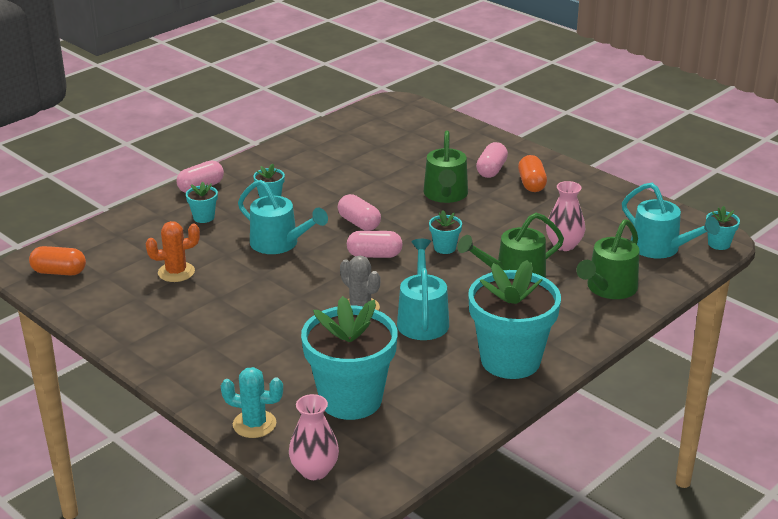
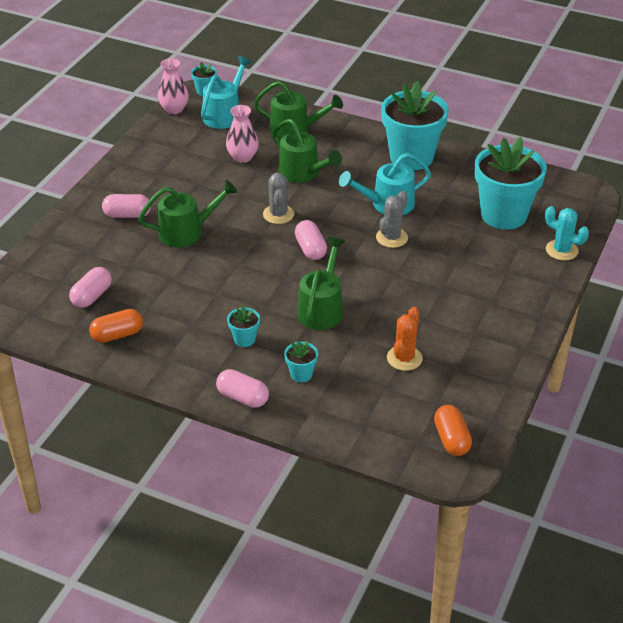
camera: 110 degrees left, 10 degrees up
orange cactus [145,221,200,282] -> orange cactus turned 60 degrees clockwise [387,307,423,371]
turquoise cactus [221,367,283,438] -> turquoise cactus turned 45 degrees counterclockwise [545,206,589,261]
turquoise watering can [238,180,328,254] -> green watering can [297,237,345,330]
pink vase [289,394,339,480] -> pink vase moved to [158,58,189,114]
pink capsule [338,194,381,231] -> pink capsule moved to [69,267,112,308]
turquoise flower pot [429,210,462,254] -> grey cactus [263,172,294,224]
orange capsule [518,155,547,192] -> orange capsule moved to [89,309,143,343]

